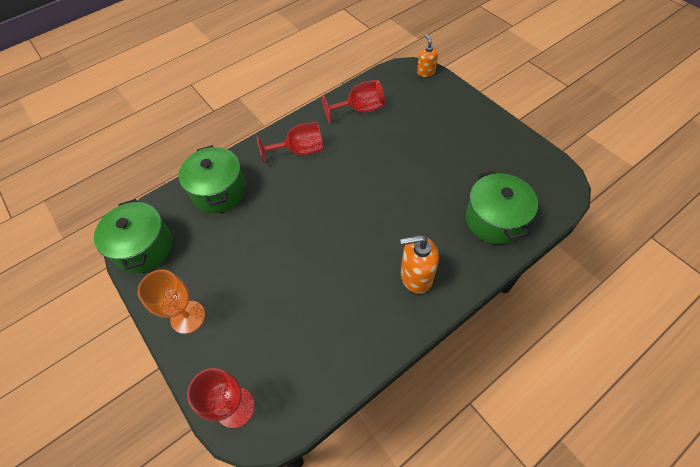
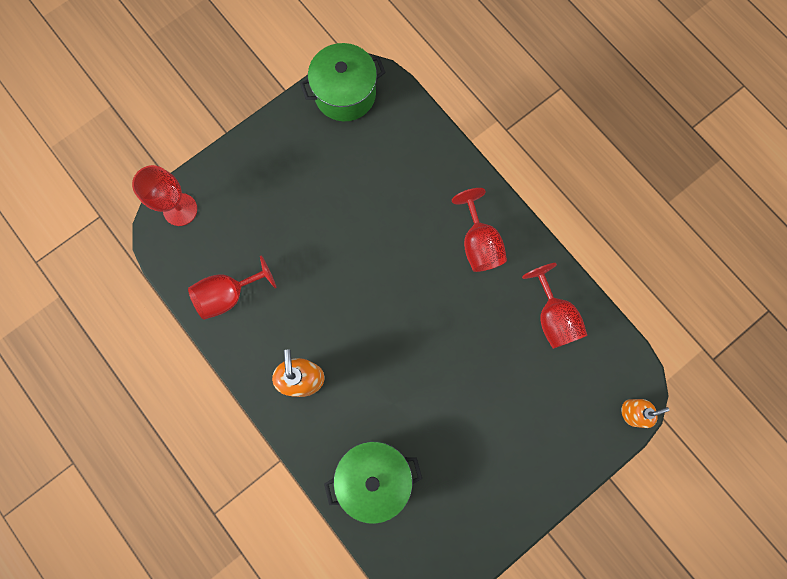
camera: 85 degrees right, 20 degrees up
orange goblet [138,270,205,334] -> none
green pot [178,145,246,213] -> none
none -> red goblet [188,255,277,320]

